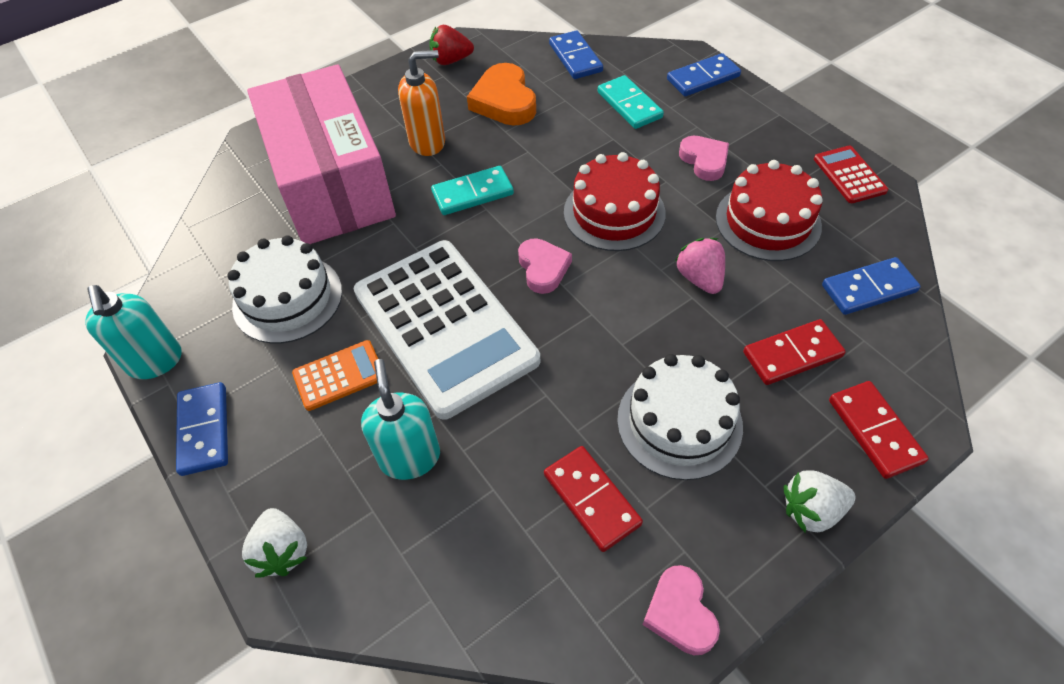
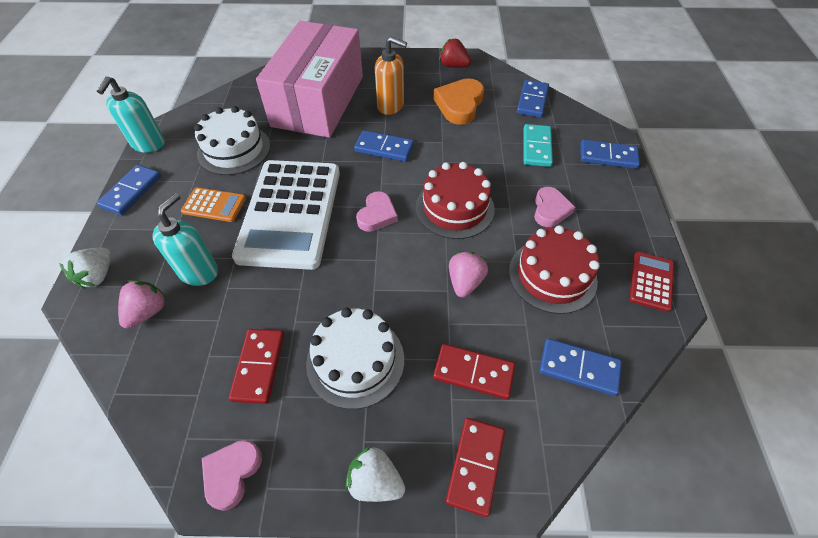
camera: 35 degrees right, 0 degrees up
turquoise domino [431,166,514,215] -> blue domino [354,130,414,162]
none -> pink strawberry [118,280,167,329]

